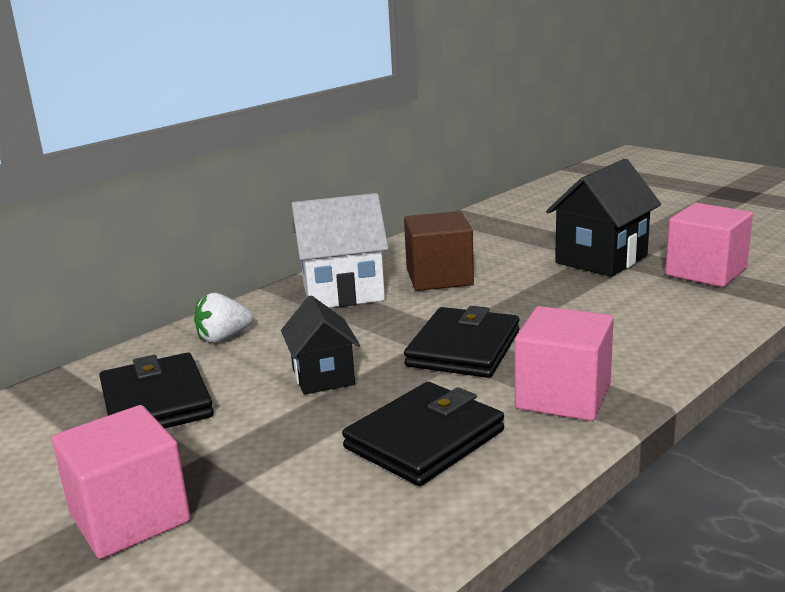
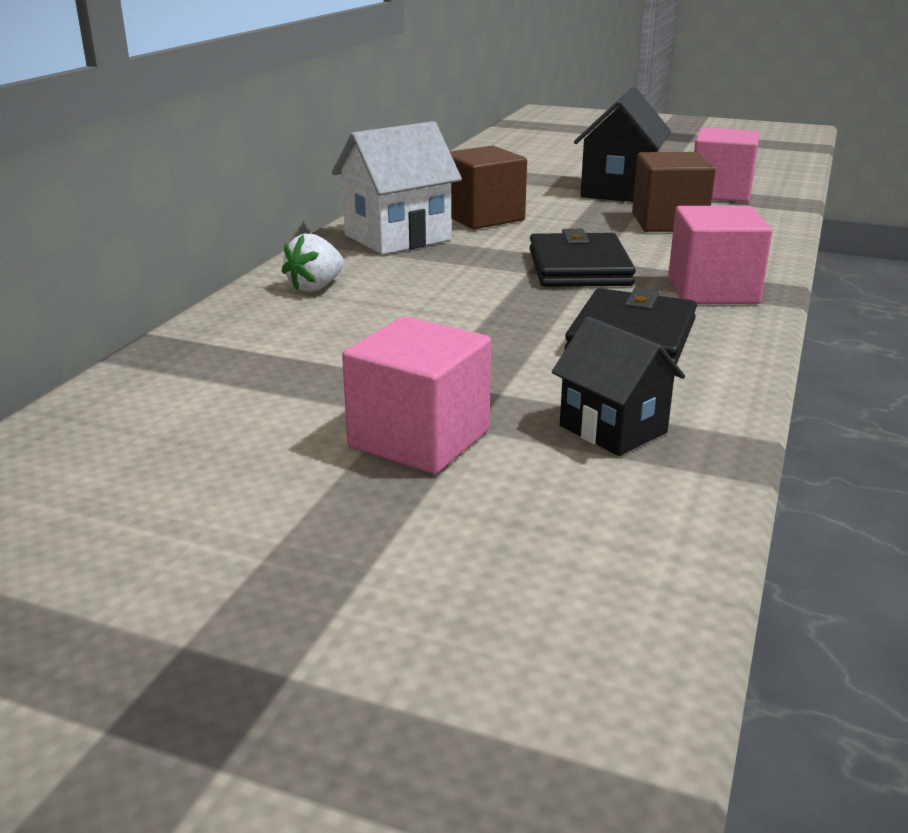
camera: 25 degrees left, 5 degrees up
black wallet [99,353,214,428] -> none
black house [281,295,360,394] -> black house moved to [552,317,685,456]
none -> brown cube [632,152,716,232]

